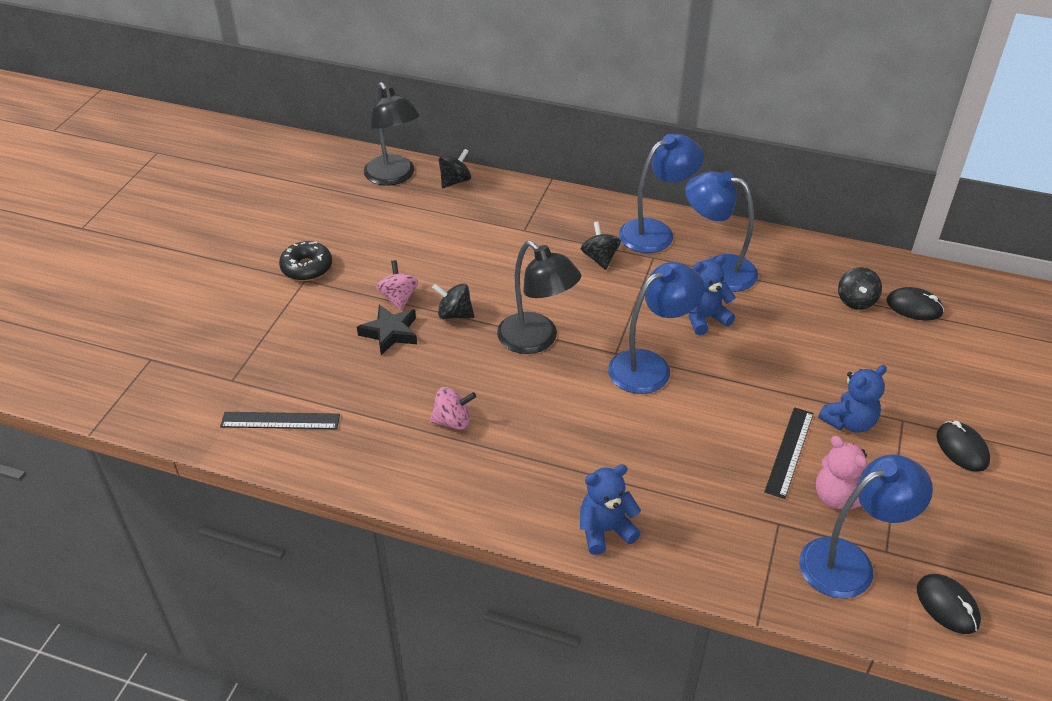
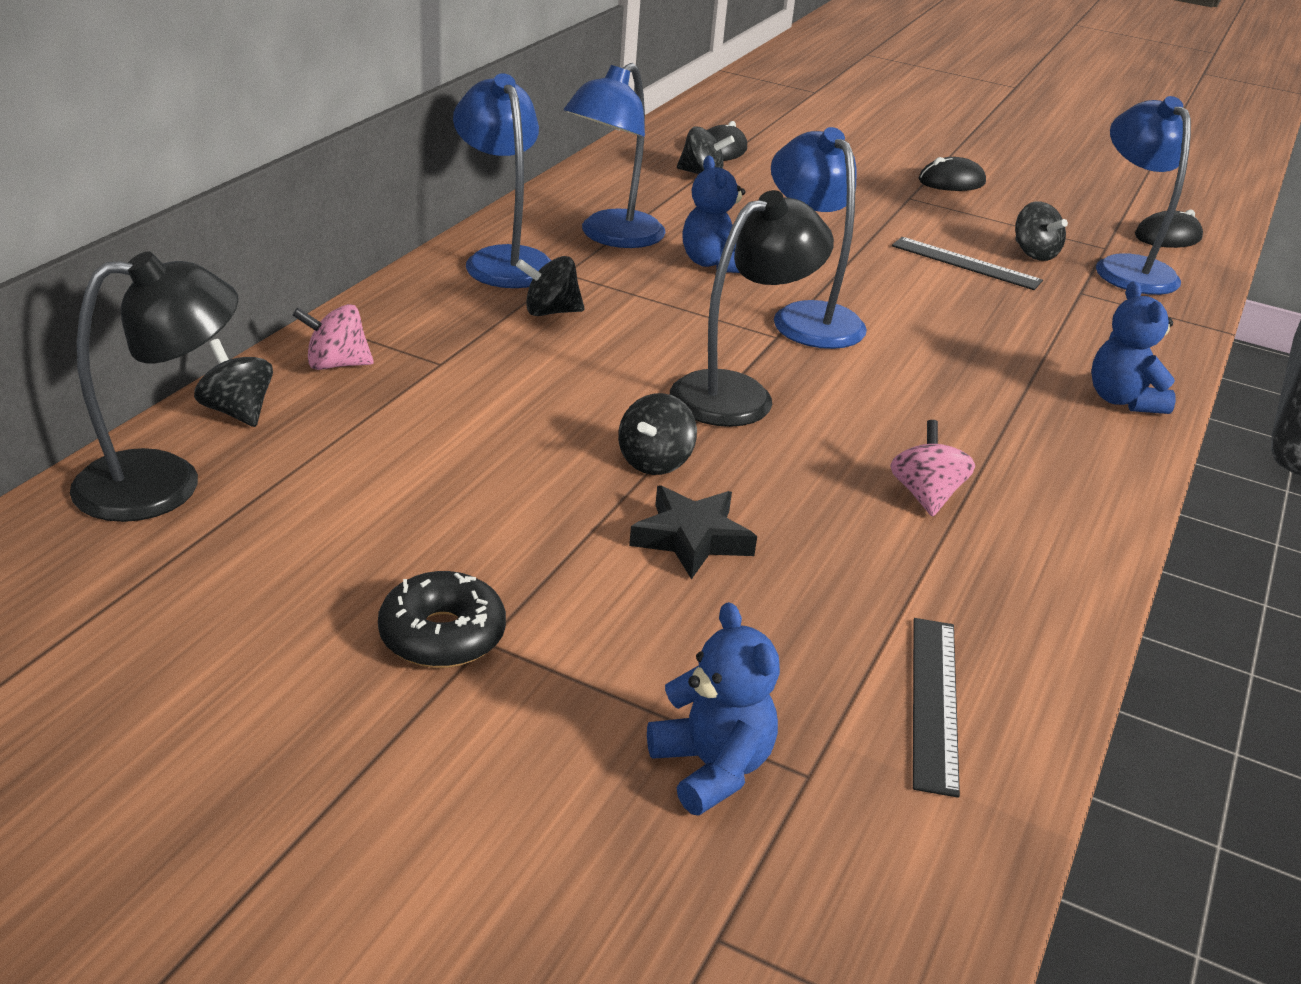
camera: 85 degrees left, 10 degrees down
pink spinning top [376,260,418,311] -> pink spinning top moved to [293,304,374,370]
pink teddy bear [816,436,867,510] -> black spinning top [1015,201,1068,261]
blue teddy bear [818,365,887,433] -> blue teddy bear moved to [647,602,780,815]

